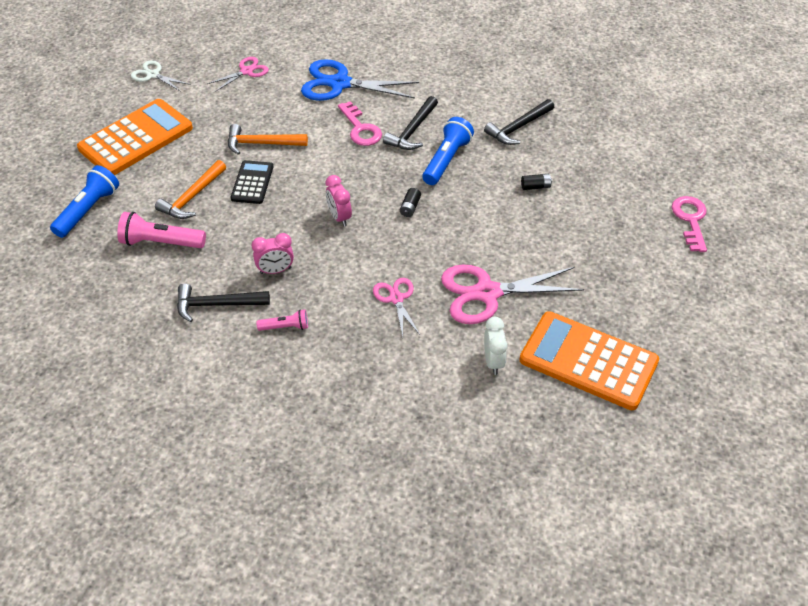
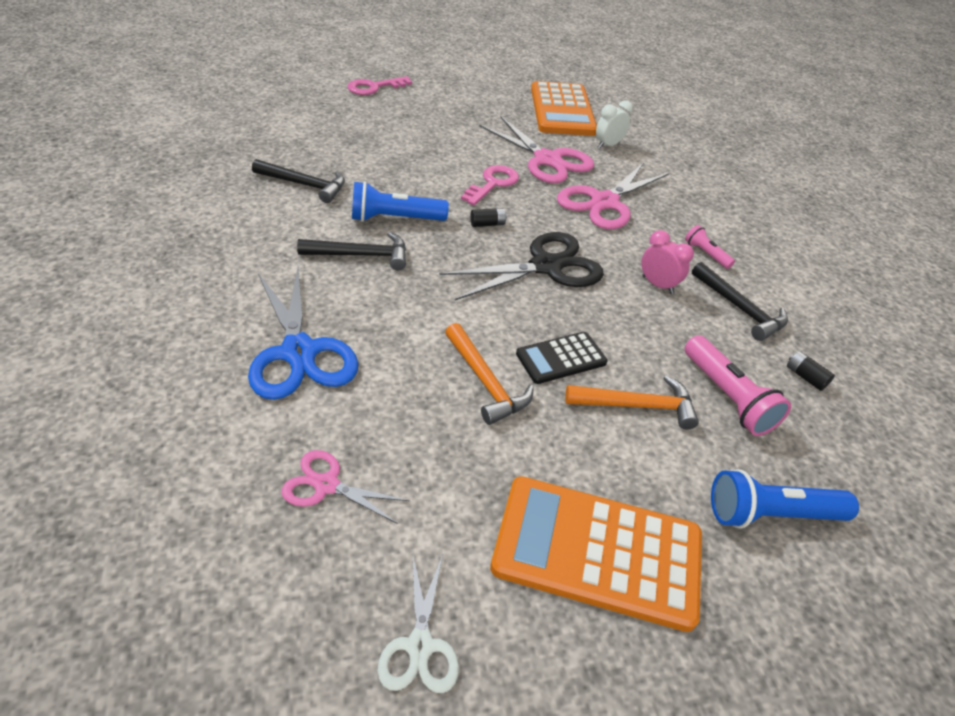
camera: 125 degrees left, 5 degrees down
pink clock [326,175,352,227] -> black scissors [439,232,604,300]
pink key [338,101,382,146] -> pink key moved to [461,165,519,205]
pink scissors [373,278,420,337] -> pink scissors [557,163,669,229], size x1.84
black battery [521,174,552,190] -> black battery moved to [787,351,835,391]

